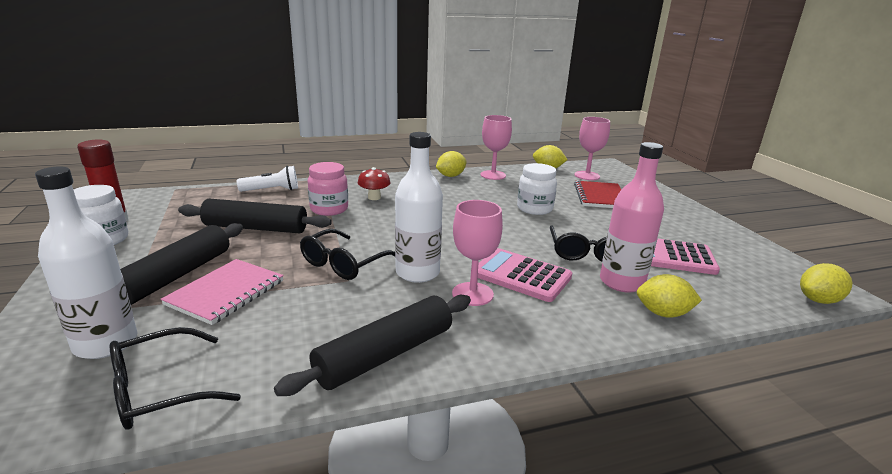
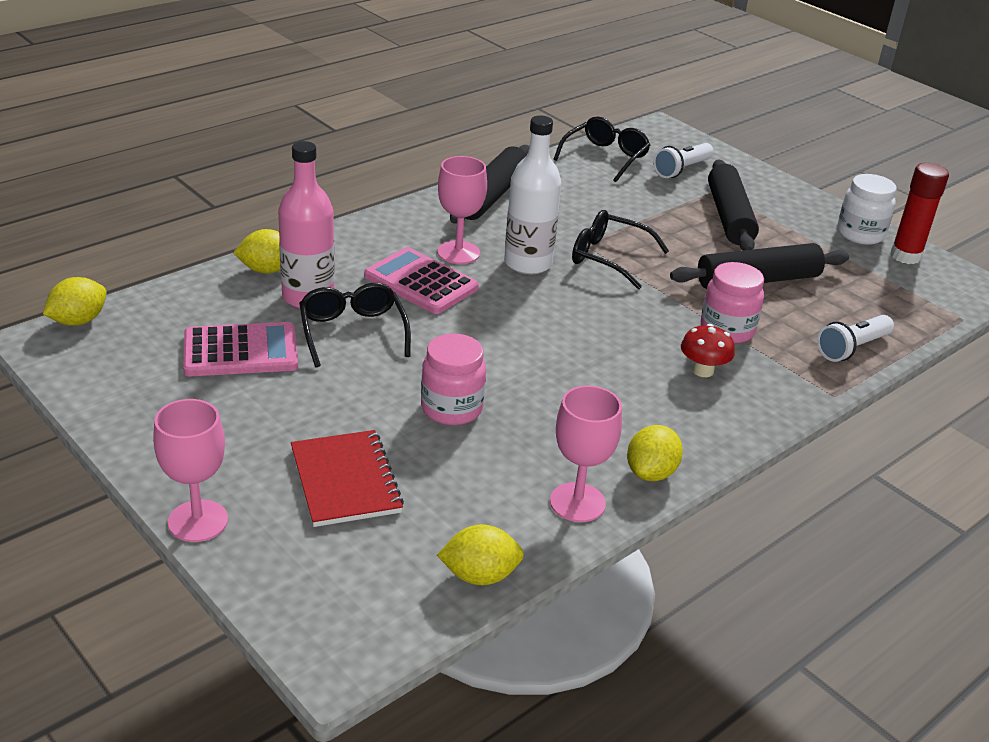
camera: 155 degrees right, 10 degrees up
white bottle [35,166,137,359] -> white flashlight [653,143,714,178]
pink notebook [160,259,284,325] -> none
black glasses [300,229,395,280] -> black glasses turned 75 degrees counterclockwise [572,210,669,289]
pink calculator [478,248,572,302] -> pink calculator turned 150 degrees counterclockwise [364,247,479,314]
white jar [517,163,557,215] -> pink jar [421,334,486,425]
pink goblet [574,117,610,180] -> pink goblet moved to [153,399,228,542]

